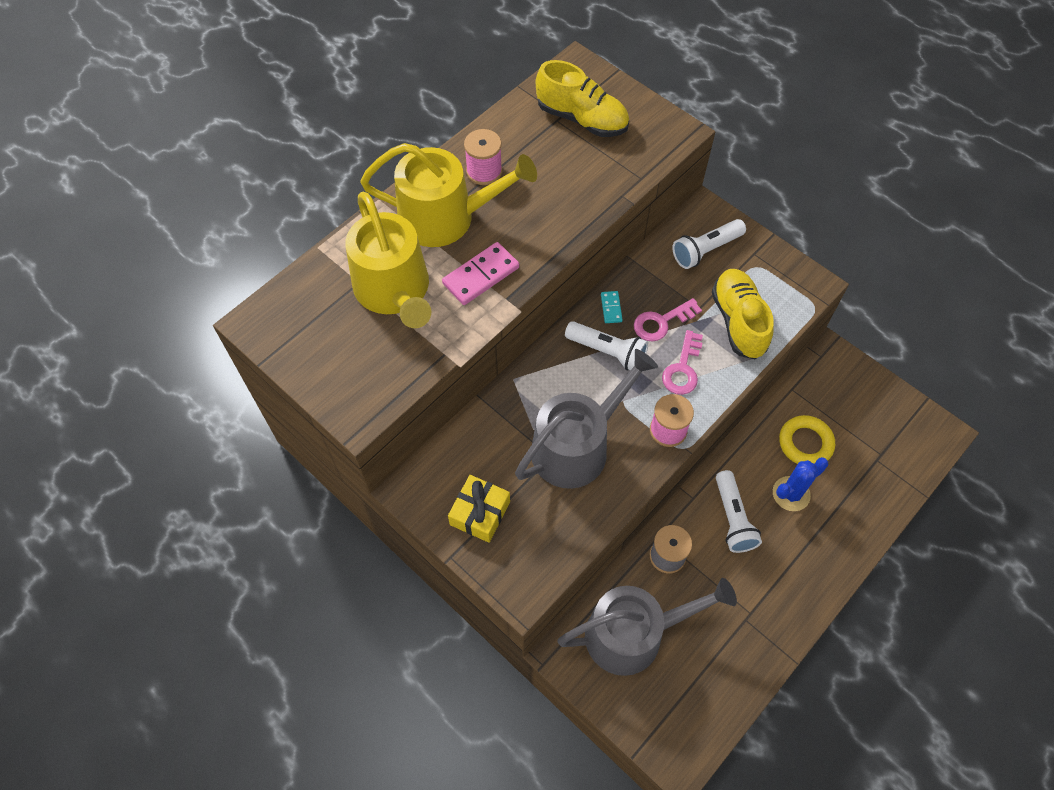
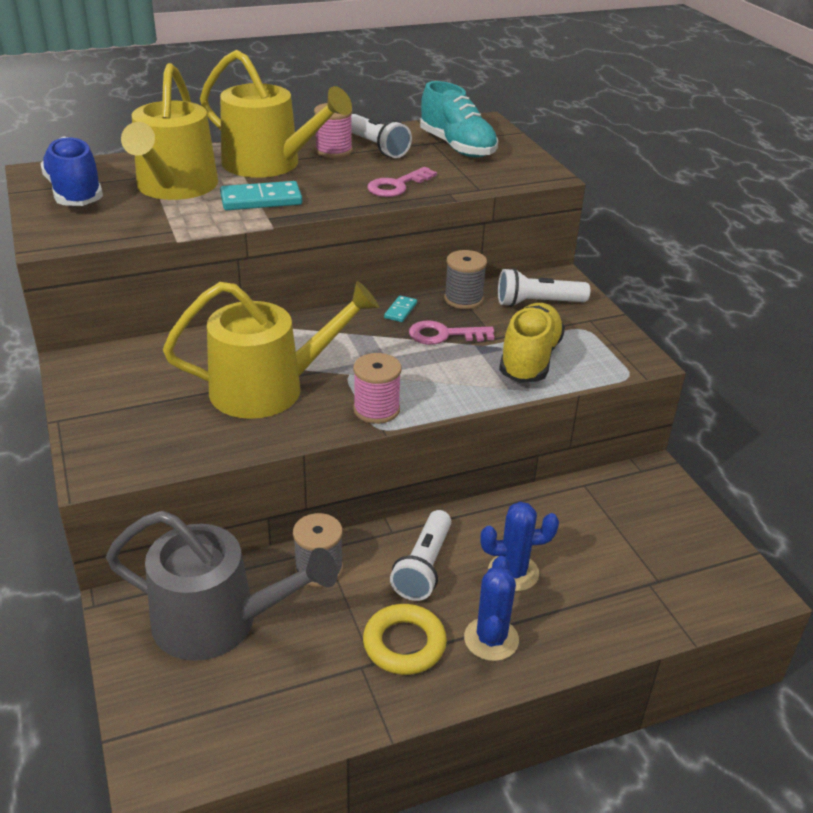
camera: 25 degrees right, 25 degrees down
pink domino [442,242,519,305] -> turquoise domino [220,181,302,210]
yellow gift [448,475,510,543] -> none
grey watering can [515,349,658,489] -> yellow watering can [163,281,379,419]
yellow shoe [536,60,629,137] -> turquoise shoe [420,81,498,158]
white flashlight [565,321,648,370] -> white flashlight moved to [351,114,412,158]
pink key [662,330,703,395] -> pink key moved to [367,167,437,197]
yellow ring [779,415,835,464] -> yellow ring moved to [363,604,447,675]
none -> blue shoe [40,136,103,206]
none -> grey spool [444,250,487,309]
none -> blue cactus [464,556,519,661]

